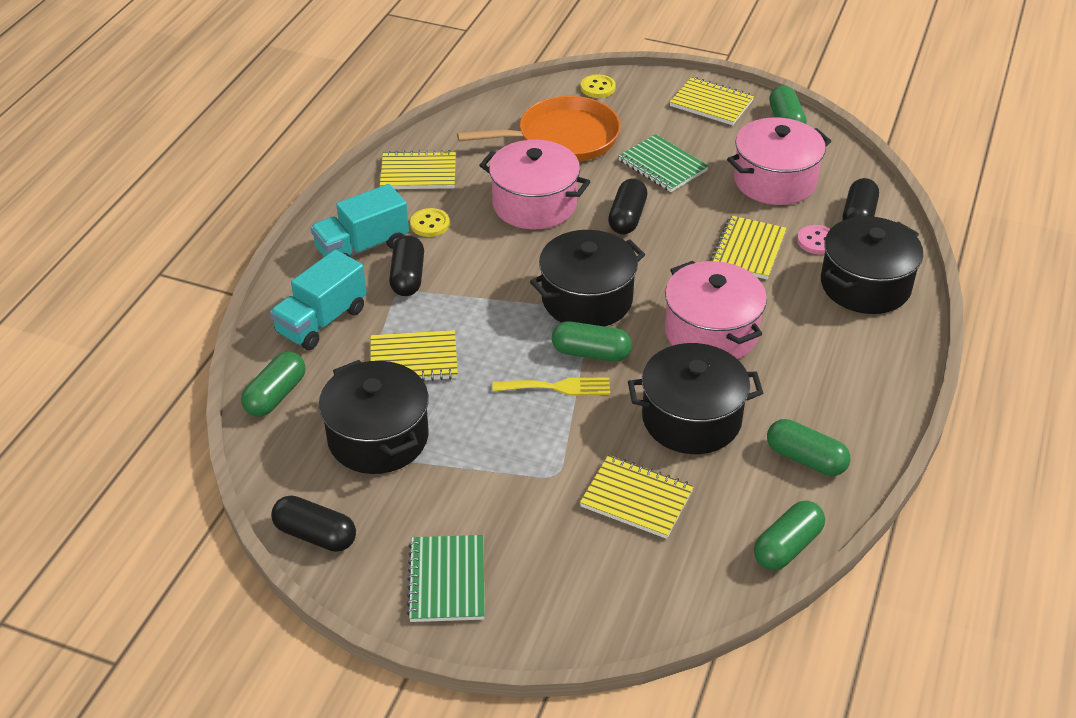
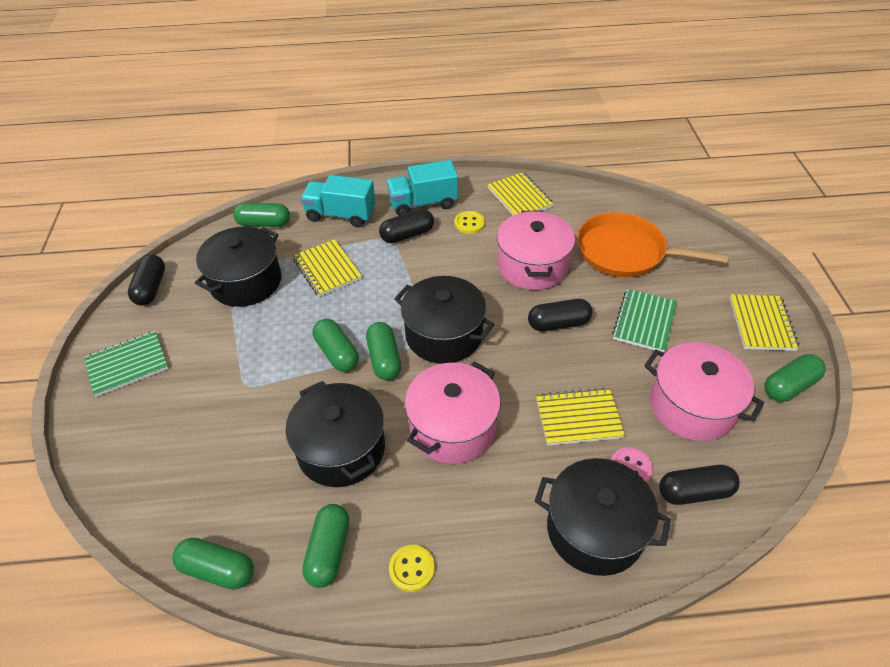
camera: 65 degrees right, 5 degrees up
turquoise truck [311,184,409,257] -> turquoise truck turned 45 degrees counterclockwise [386,160,458,216]
orange pan [457,96,621,161] -> orange pan turned 150 degrees clockwise [577,212,728,277]
yellow fork [493,377,610,396] -> green capsule [313,319,359,372]
yellow notebook [580,455,694,539] -> none
yellow button [581,74,616,98] -> yellow button moved to [389,545,435,592]

